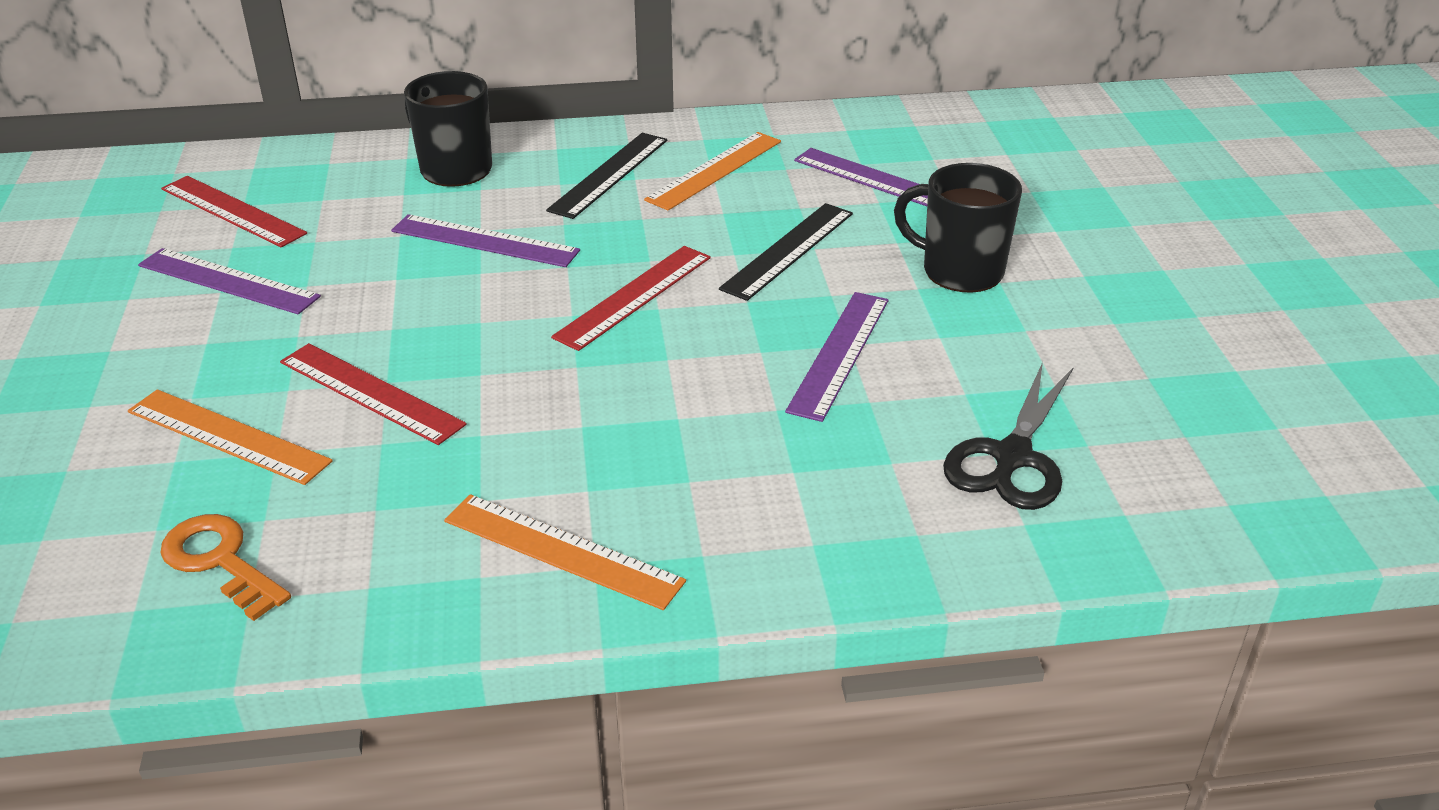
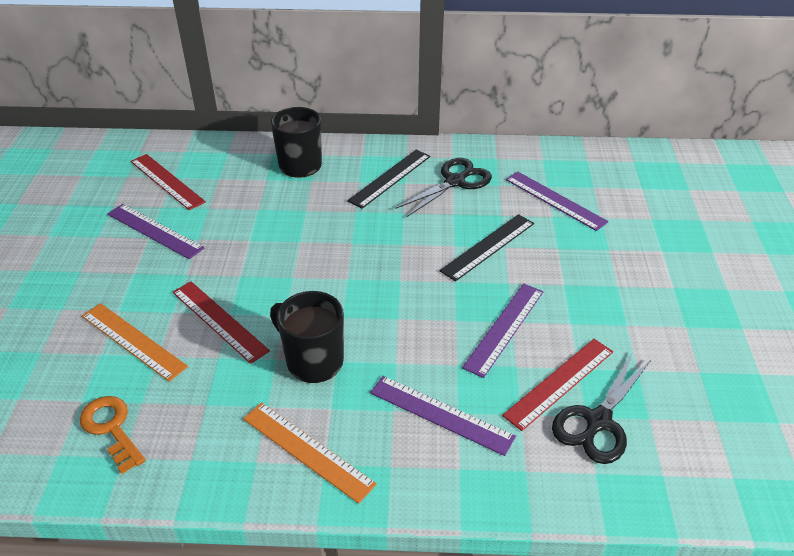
camera: 10 degrees right, 5 degrees up
purple ruler [391,214,580,267] -> purple ruler moved to [370,376,516,456]
red ruler [551,246,711,351] -> red ruler moved to [502,339,613,431]
orange ruler [644,132,781,210] -> black scissors [395,158,492,218]
black mug [894,163,1022,293] -> black mug moved to [270,291,344,383]

